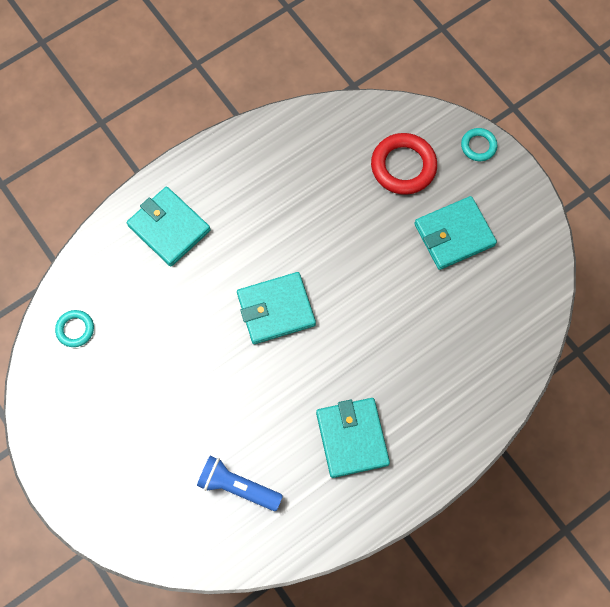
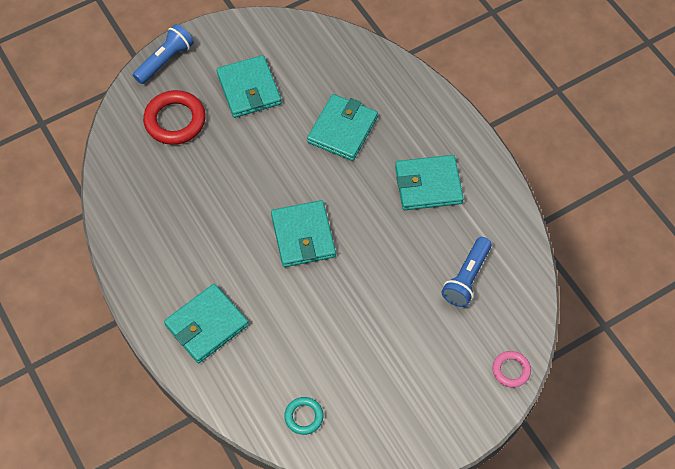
camera: 85 degrees left, 10 degrees down
turquoise ring [461,128,497,161] -> blue flashlight [133,24,194,84]
none -> turquoise wallet [307,94,378,161]
none -> pink ring [492,351,531,387]

